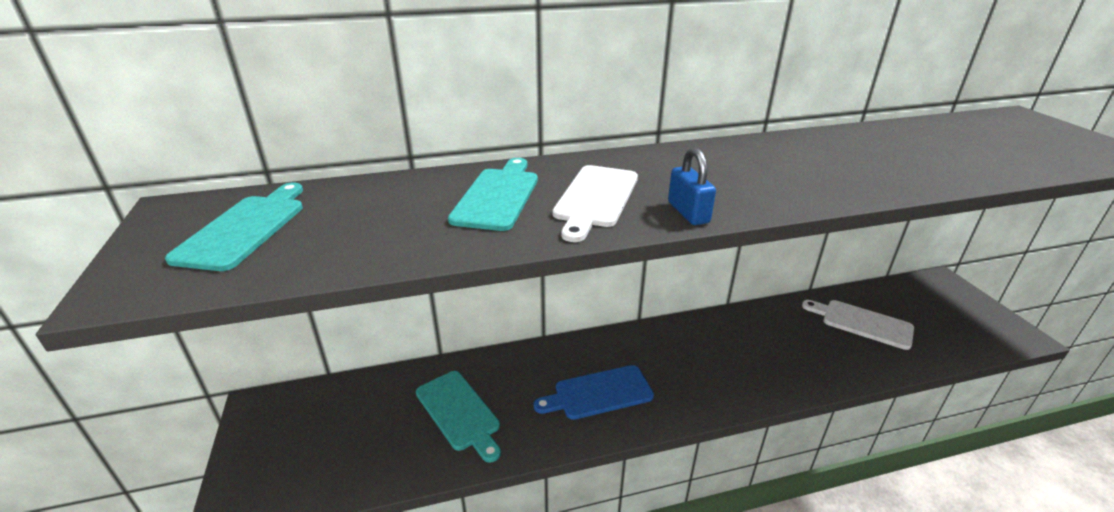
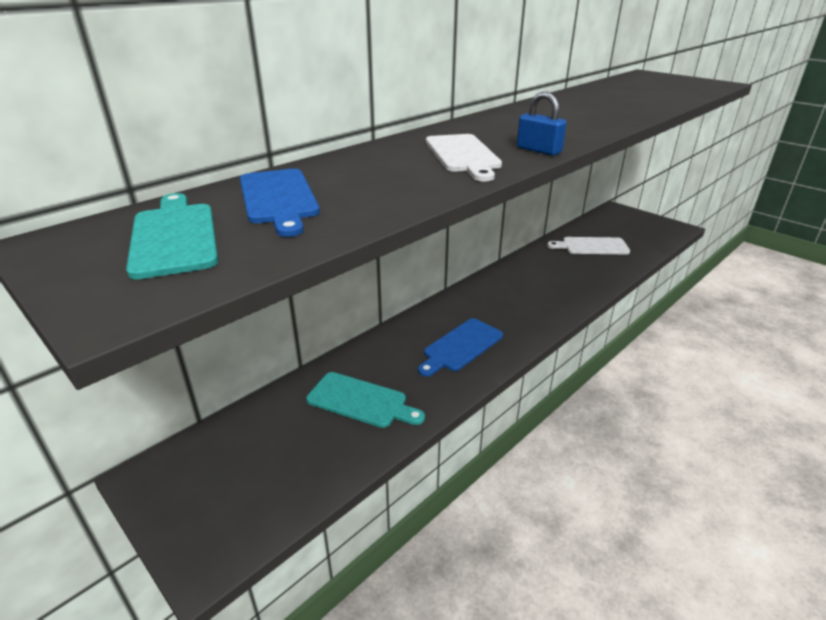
camera: 30 degrees left, 0 degrees up
turquoise cutting board [448,158,538,231] -> none
none -> blue cutting board [240,169,320,237]

